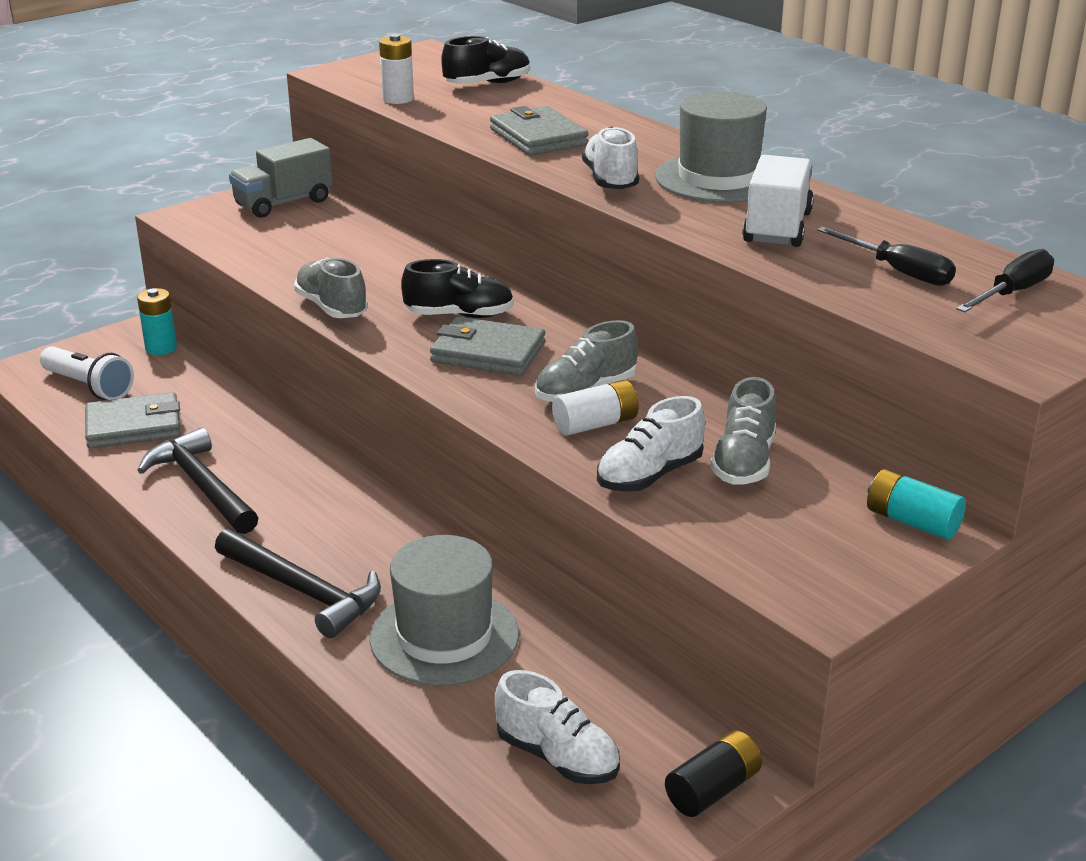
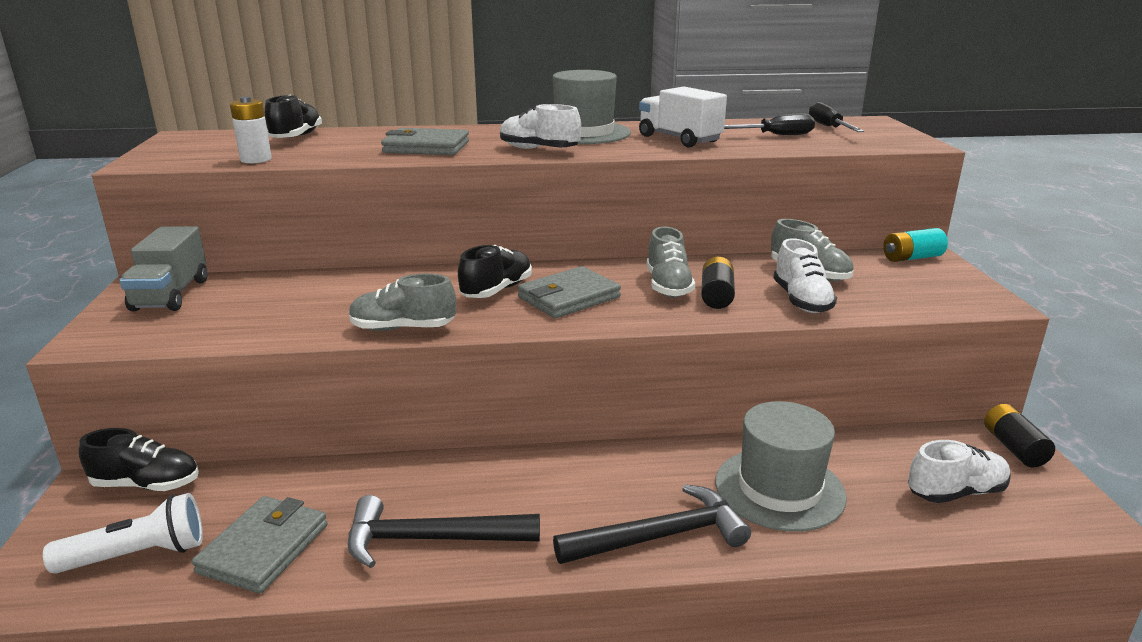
camera: 55 degrees left, 5 degrees down
turquoise battery [137,288,177,355] -> black shoe [78,428,199,491]
white battery [552,380,639,436] -> black battery [701,257,735,309]

